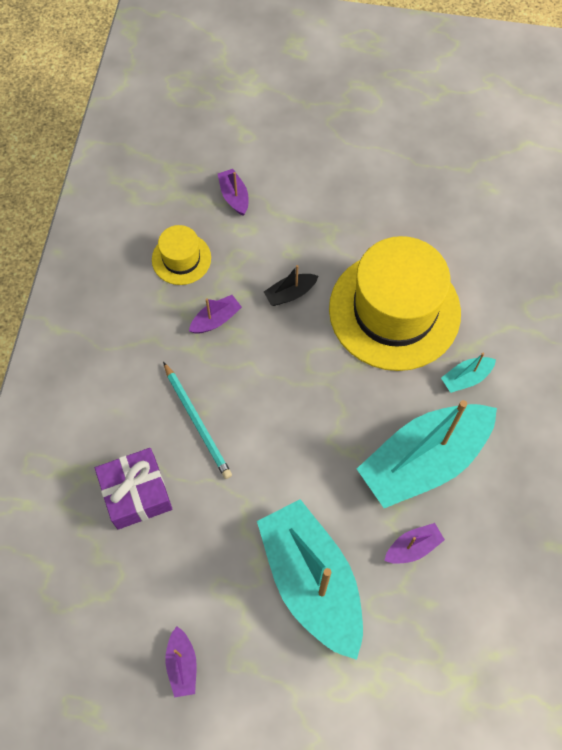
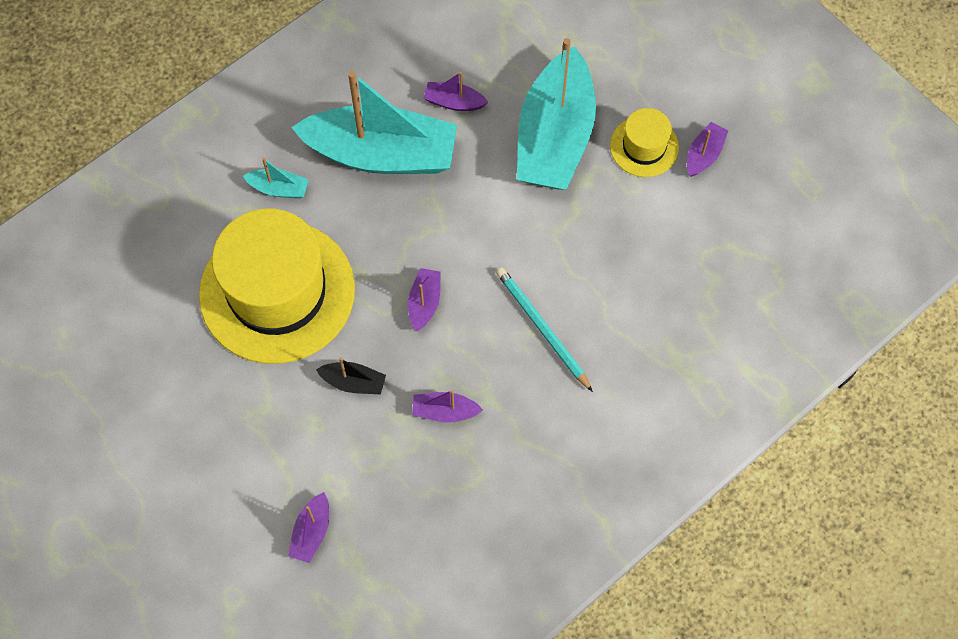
camera: 140 degrees left, 0 degrees up
purple gift [95,448,172,530] -> none
yellow hat [152,225,211,285] -> yellow hat moved to [610,108,679,177]
turquoise pencil [163,362,232,479] -> turquoise pencil turned 45 degrees counterclockwise [496,267,593,392]
none -> purple boat [408,268,441,332]

